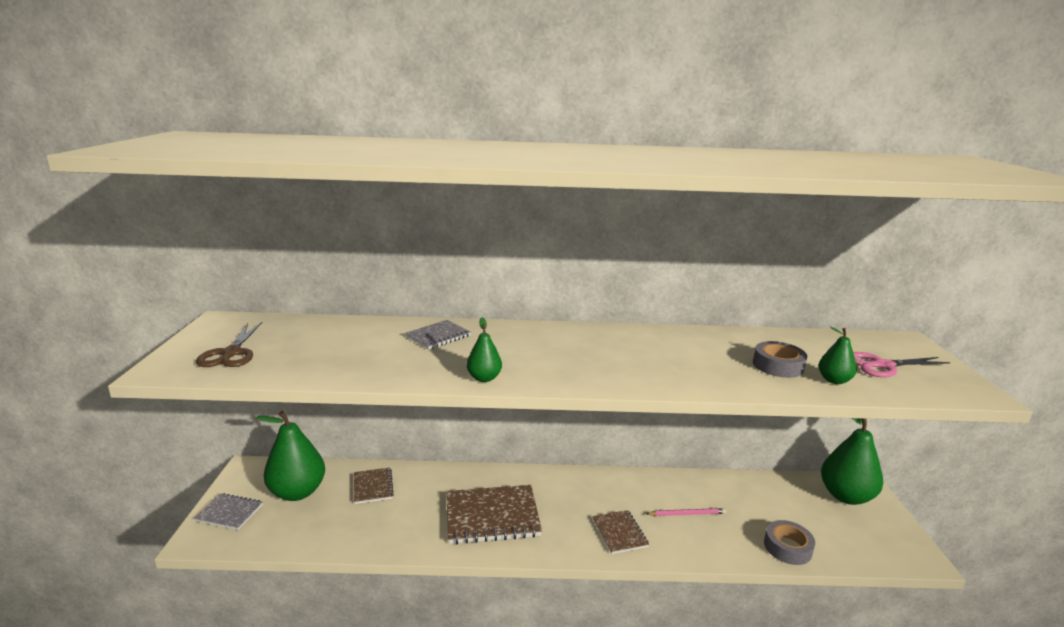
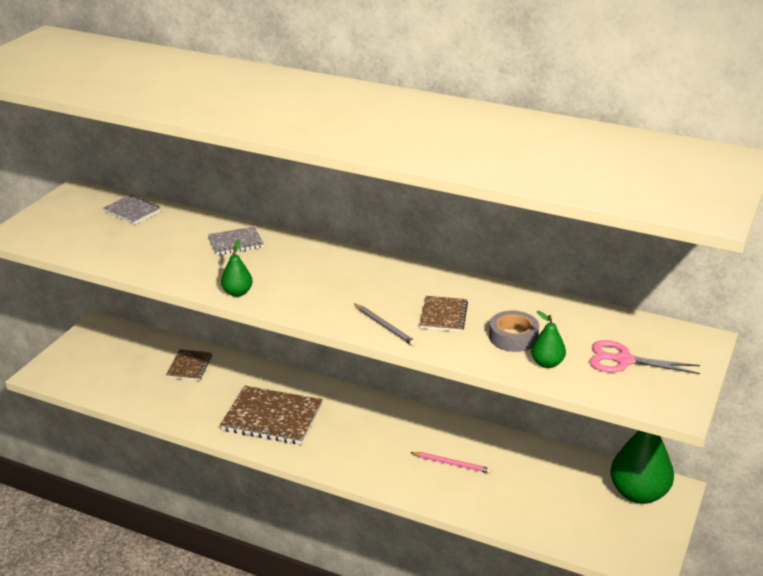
camera: 25 degrees right, 10 degrees up
grey notebook [194,493,263,530] -> grey notebook moved to [103,195,161,224]
brown scissors [196,322,262,367] -> none
green pear [256,411,325,501] -> none
brown notebook [593,510,649,554] -> brown notebook moved to [420,296,468,332]
grey tape [764,520,815,565] -> none
none -> grey pencil [354,304,416,346]

